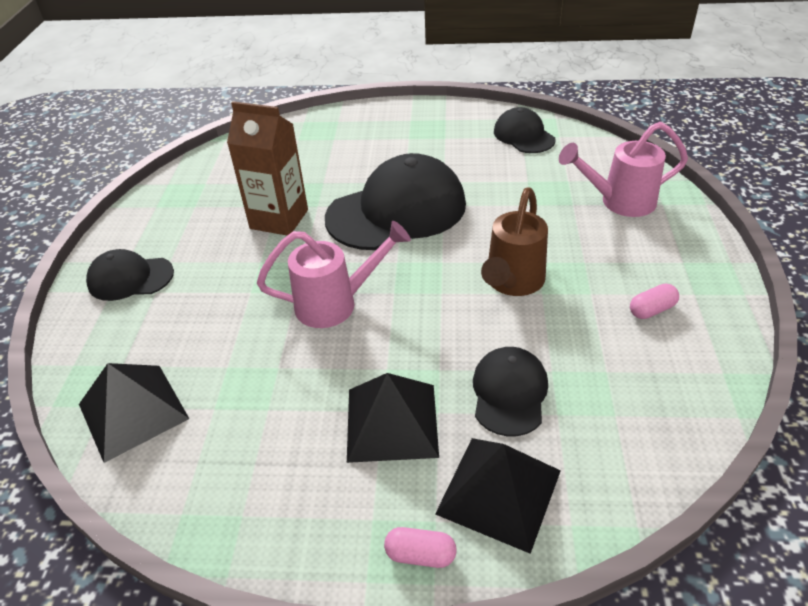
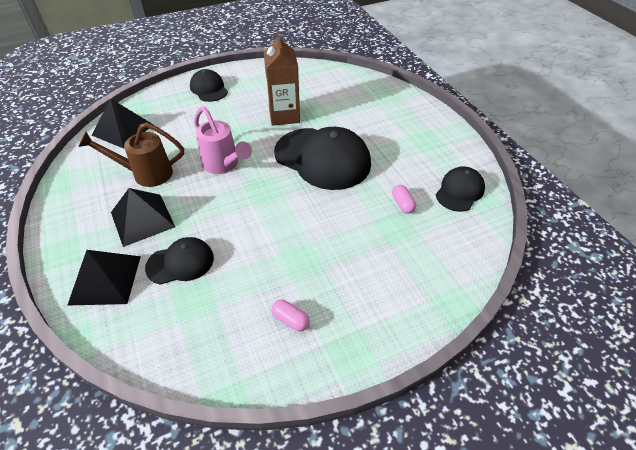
camera: 60 degrees right, 5 degrees up
pink capsule [384,527,457,568] -> pink capsule moved to [392,185,416,214]
brown watering can [481,187,548,296] -> brown watering can moved to [79,122,184,187]
pink watering can [559,122,688,217] -> none

